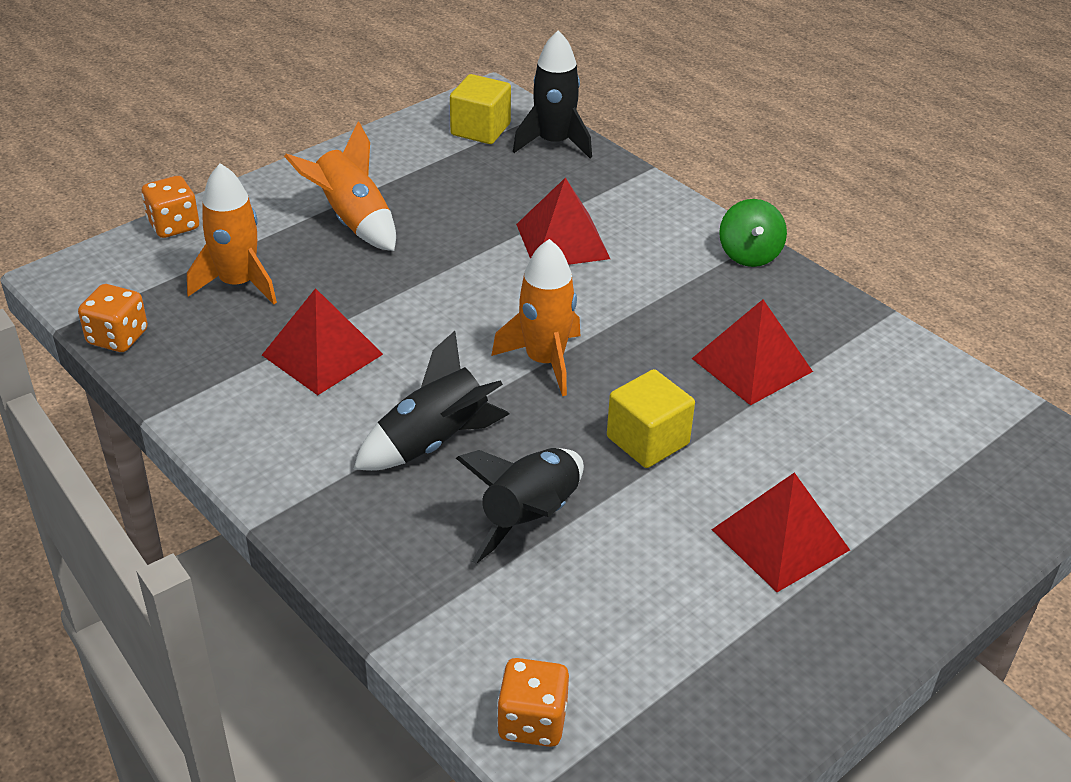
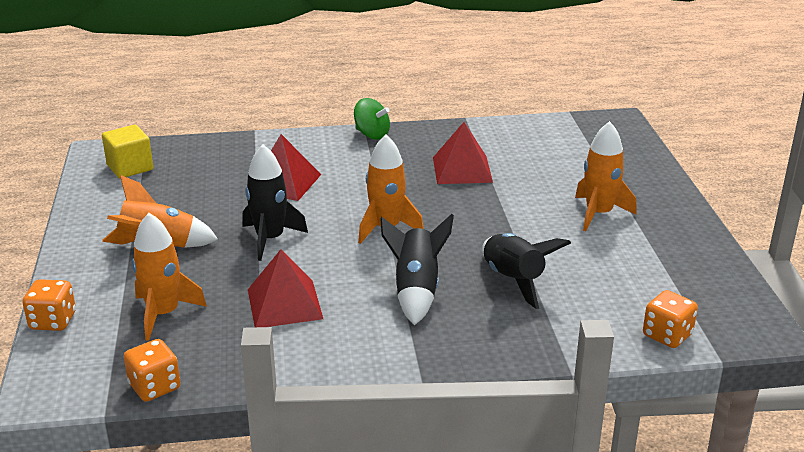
camera: 55 degrees left, 10 degrees down
black rocket [513,30,592,158] -> black rocket moved to [242,145,308,261]
yellow cube [607,369,695,468] -> none
red pyramid [711,472,850,592] -> orange rocket [575,121,637,231]

